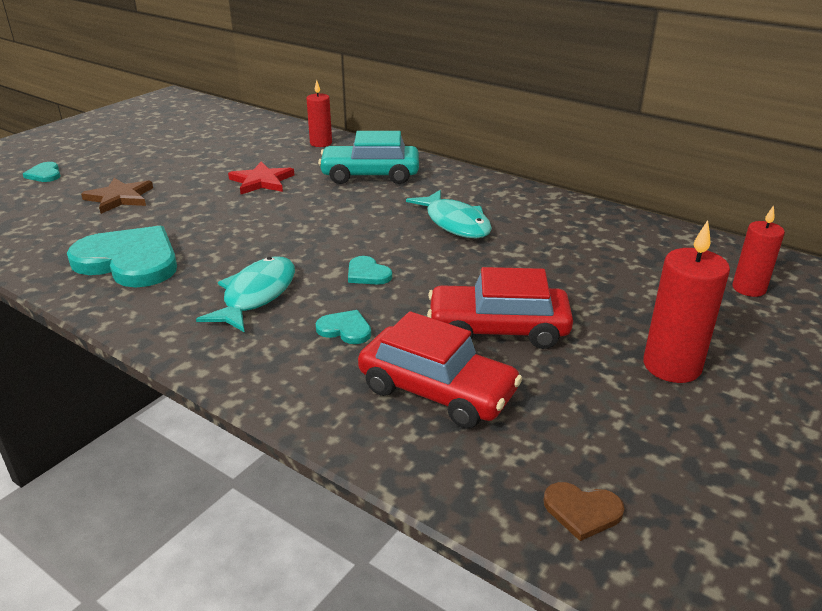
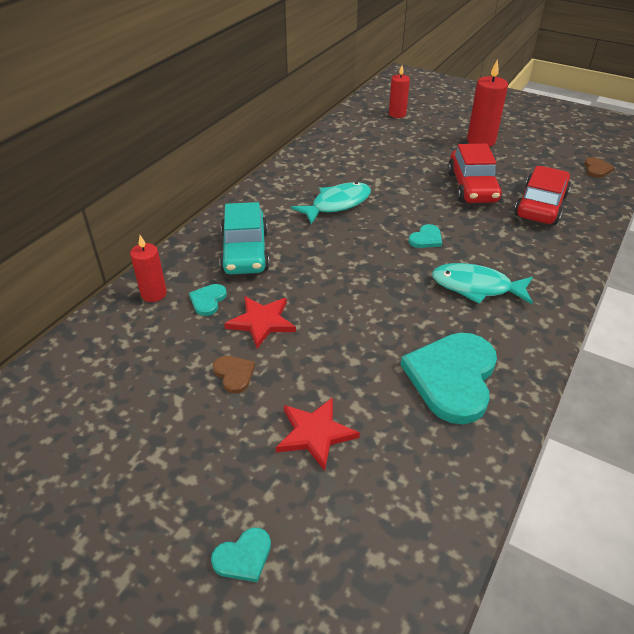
camera: 95 degrees left, 10 degrees up
brown star [81,178,153,214] -> red star [276,397,360,471]
turquoise heart [316,310,371,344] -> turquoise heart moved to [189,284,227,316]
none -> brown heart [213,356,255,393]

